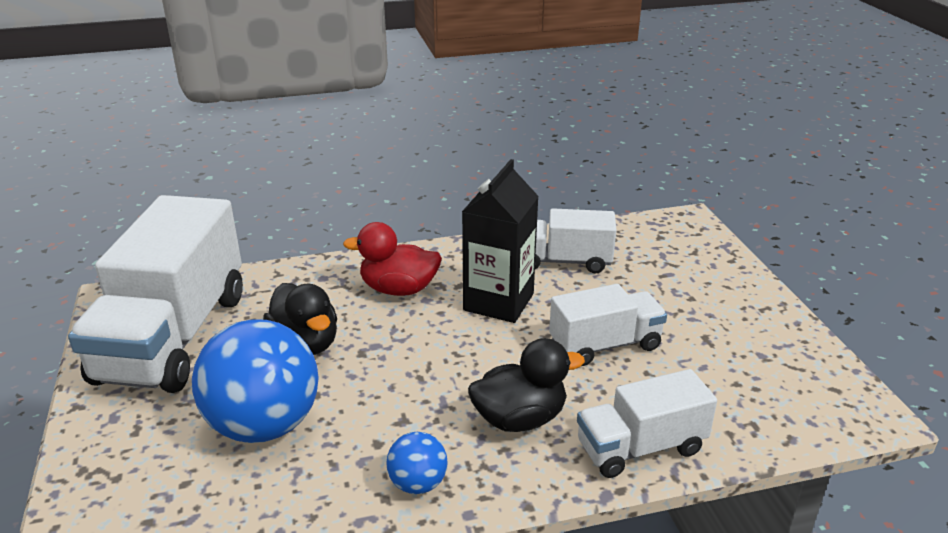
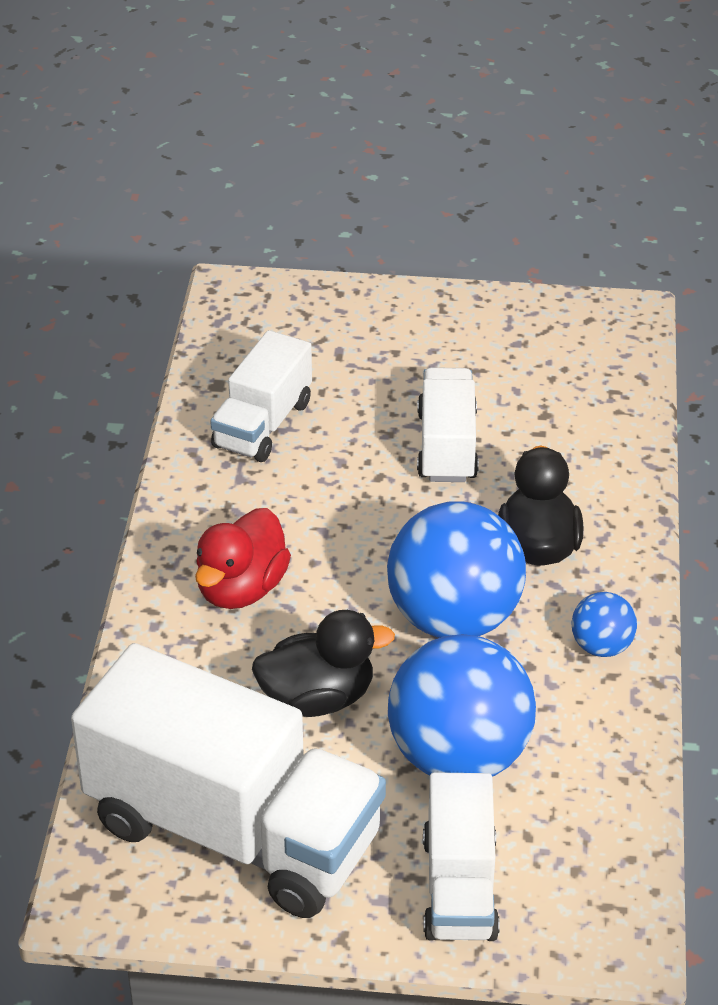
camera: 70 degrees left, 10 degrees up
black carton [462,159,539,323] -> none
white truck [577,369,717,478] -> white truck moved to [423,773,500,941]
none -> blue ball [387,501,526,638]

